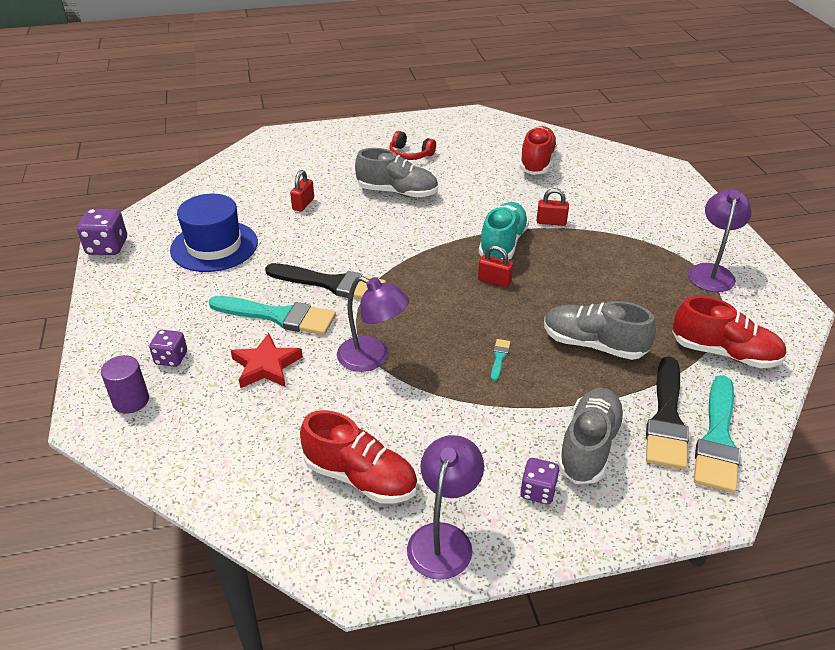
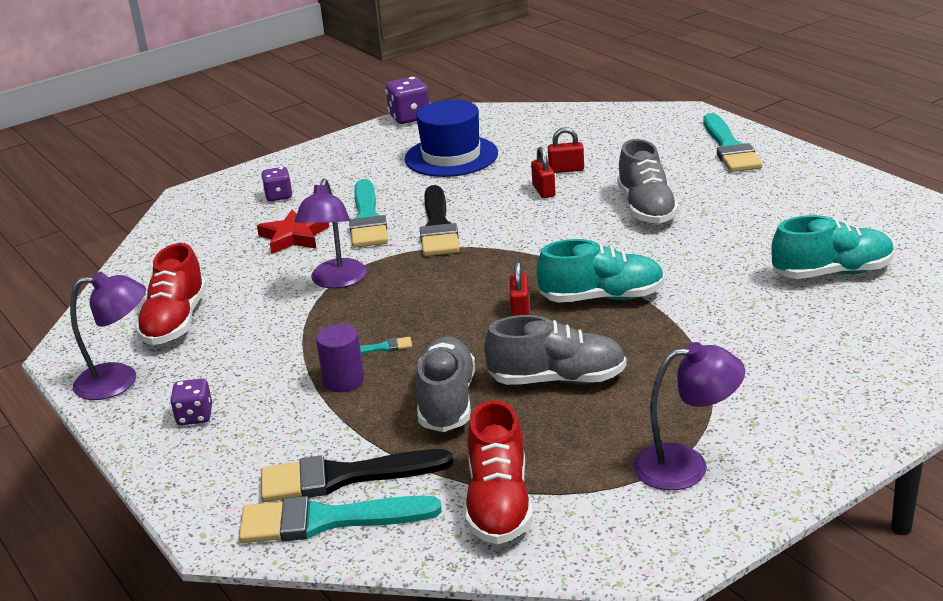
camera: 70 degrees right, 10 degrees down
purple cylinder [101,355,149,414] -> purple cylinder moved to [316,324,364,392]
red headphones [389,131,436,160] -> none
red shoe [520,126,558,175] -> turquoise shoe [771,215,894,279]
red padlock [537,188,569,226] -> red padlock moved to [531,147,555,198]
grey shoe [558,388,626,484] -> grey shoe moved to [484,315,626,385]
none -> turquoise brush [704,113,762,172]

